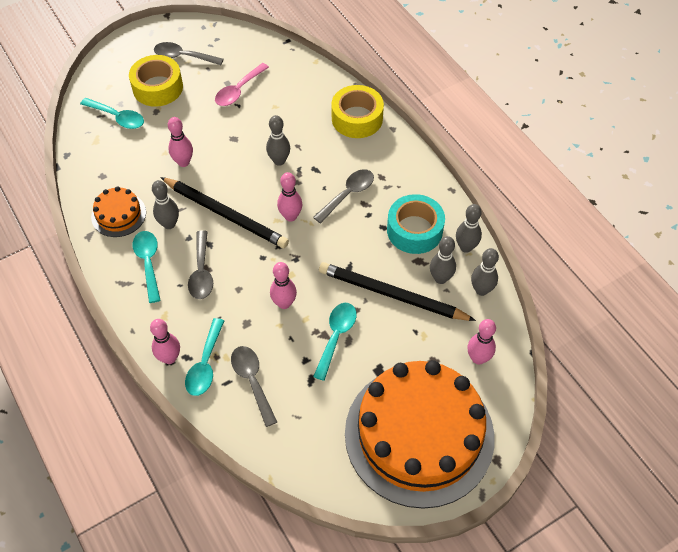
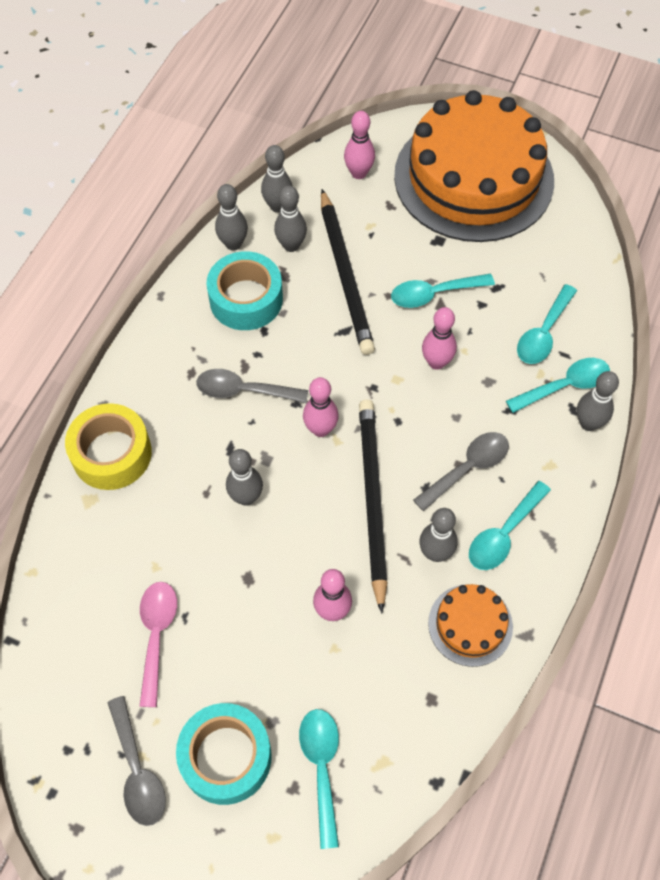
camera: 125 degrees left, 5 degrees up
yellow tape [129,55,183,107] -> turquoise tape [176,703,272,805]
pink bowling pin [150,319,180,364] -> grey bowling pin [577,371,619,431]
pink spoon [215,63,269,106] -> pink spoon turned 90 degrees counterclockwise [139,582,177,707]
grey spoon [231,346,277,427] -> turquoise spoon [517,284,577,364]

